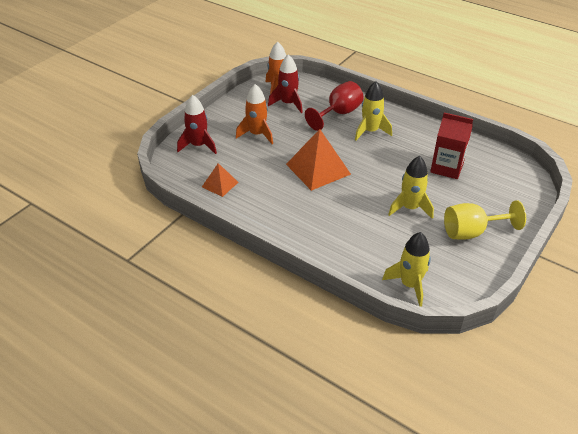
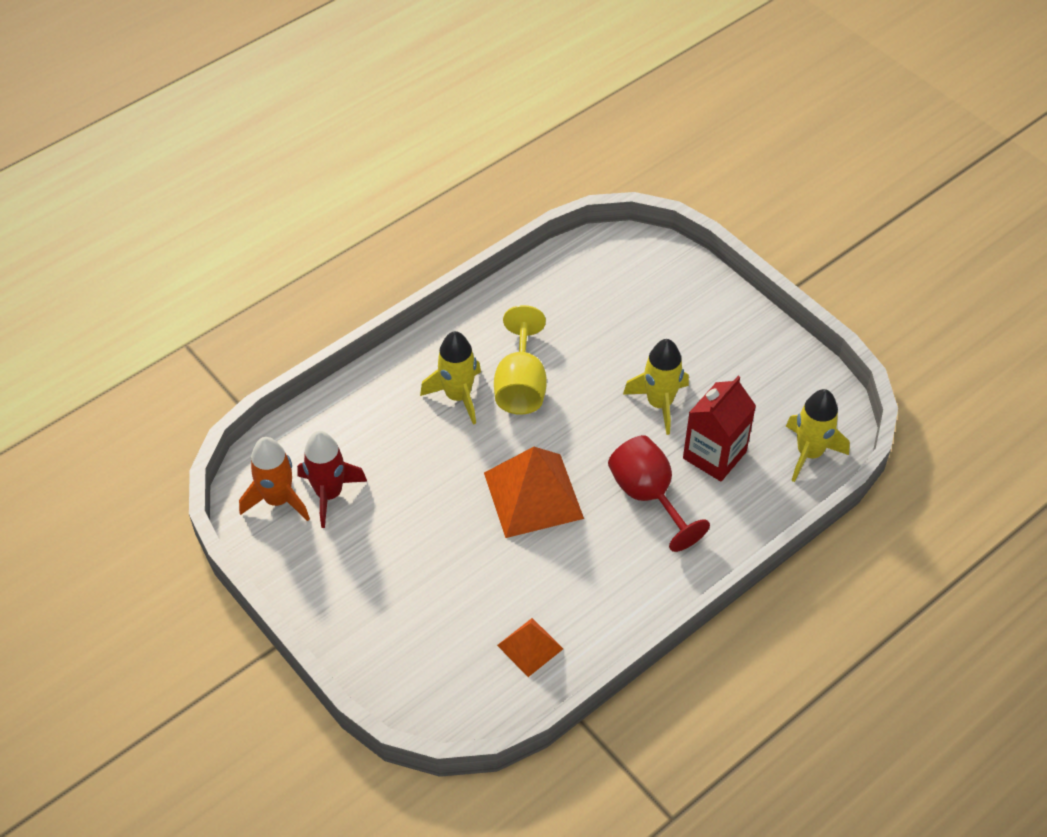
camera: 75 degrees left, 10 degrees up
red rocket [177,95,217,154] -> none
orange rocket [236,84,273,144] -> none
red goblet [305,81,364,131] -> red goblet moved to [608,435,710,552]
red carton [430,113,473,179] -> red carton moved to [683,376,756,481]
yellow goblet [444,200,526,240] -> yellow goblet moved to [494,305,547,415]

